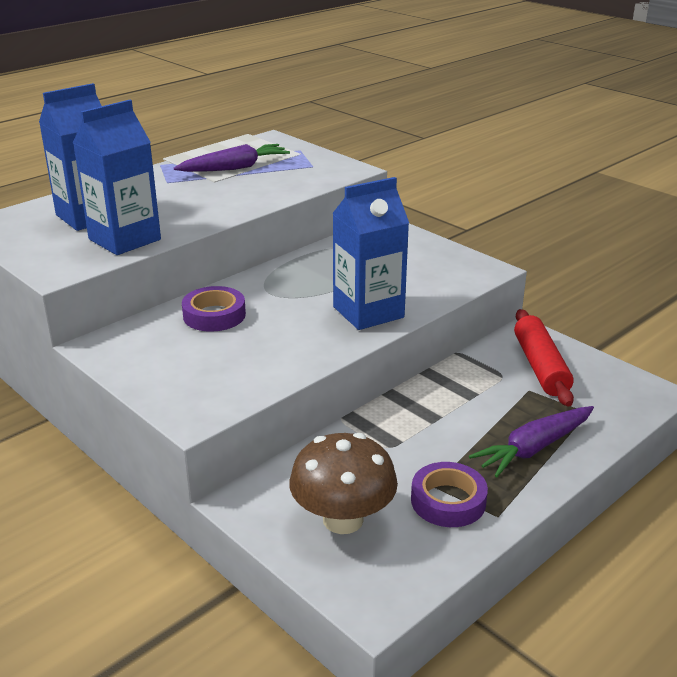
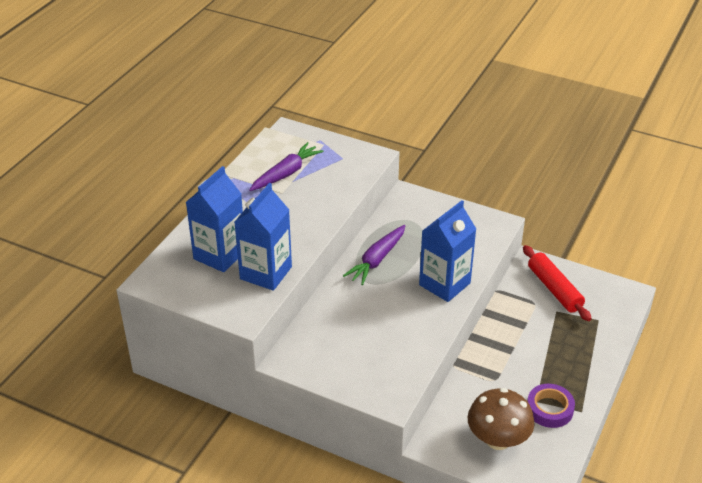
camera: 20 degrees left, 10 degrees up
purple tape [182,286,246,331] -> none
purple carrot [469,406,594,478] -> purple carrot moved to [343,225,405,285]

